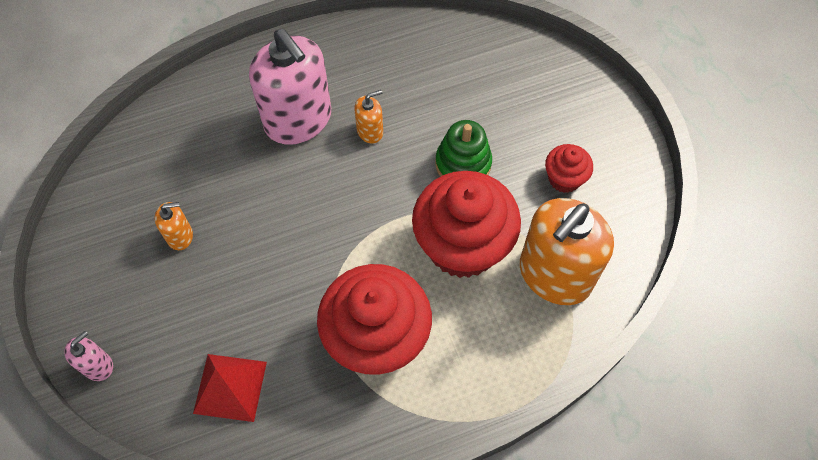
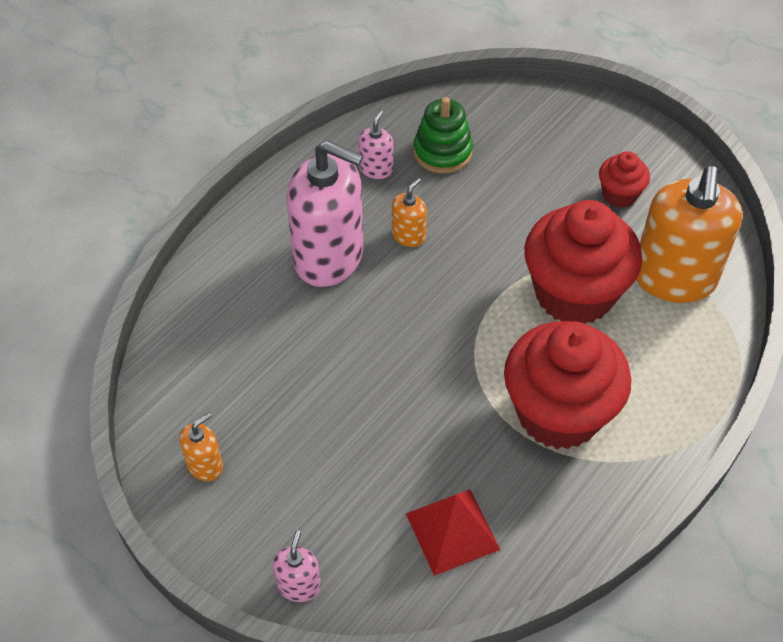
camera: 30 degrees left, 10 degrees down
orange soap dispenser [155,202,193,250] -> orange soap dispenser moved to [179,413,223,481]
green stacking toy [435,120,492,177] -> green stacking toy moved to [413,97,473,174]
none -> pink soap dispenser [359,110,393,179]

